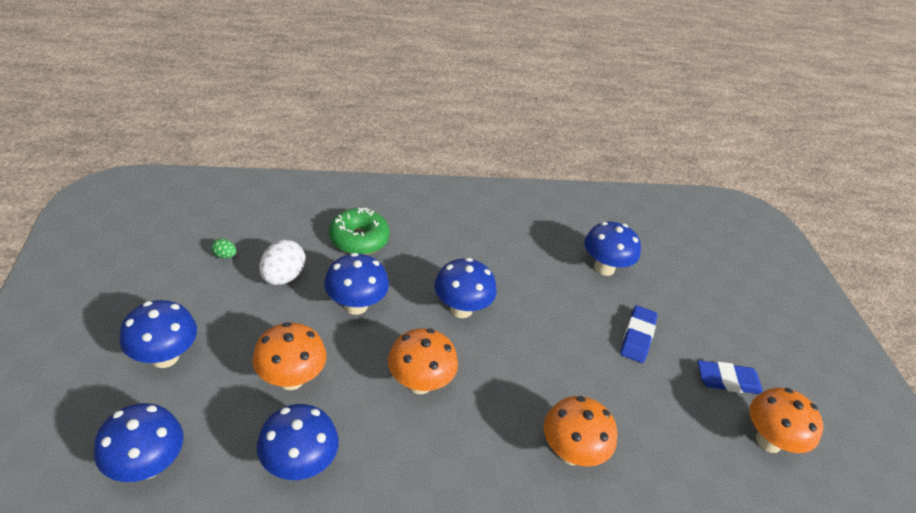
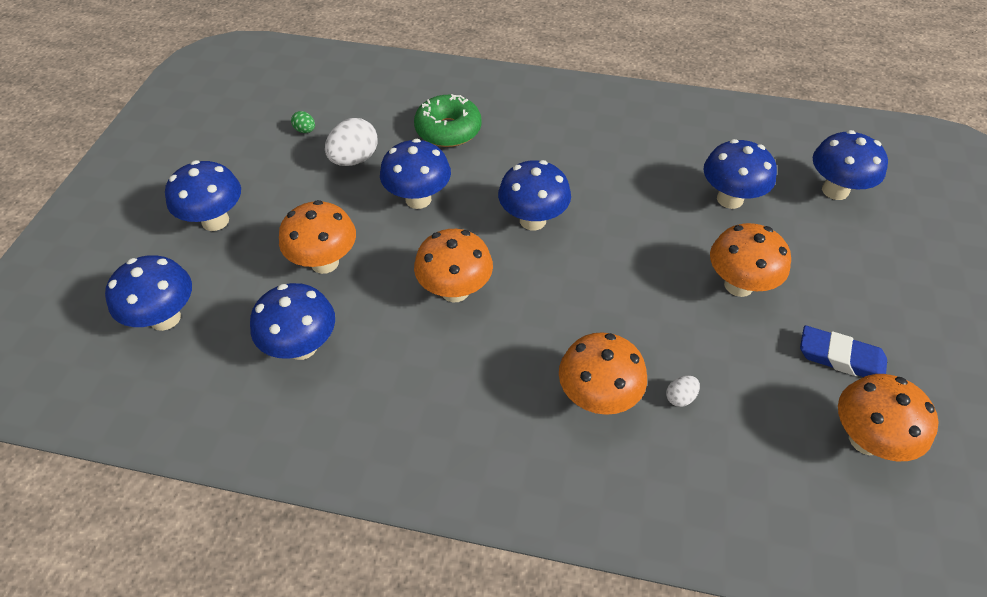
camera: 25 degrees right, 10 degrees up
blue eraser [620,305,658,363] -> orange mushroom [710,223,791,297]
none -> white egg [666,376,700,407]
none -> blue mushroom [813,130,888,200]

